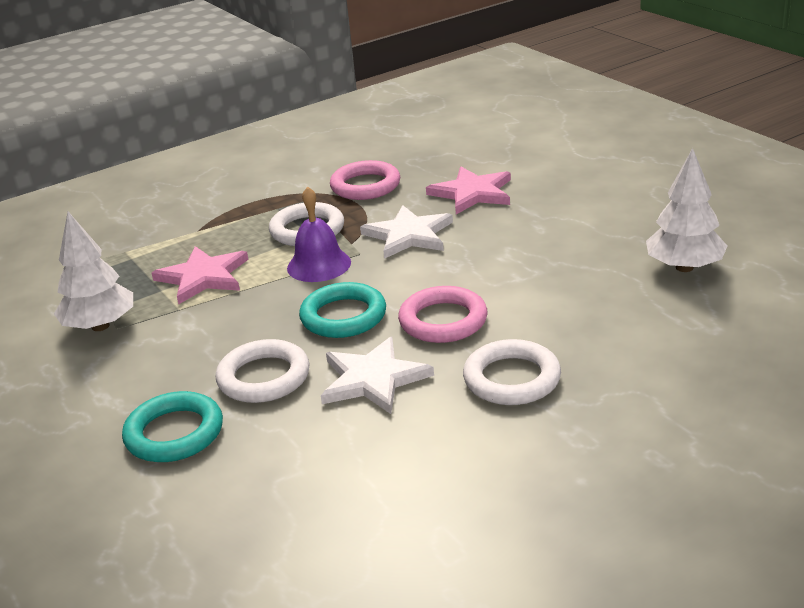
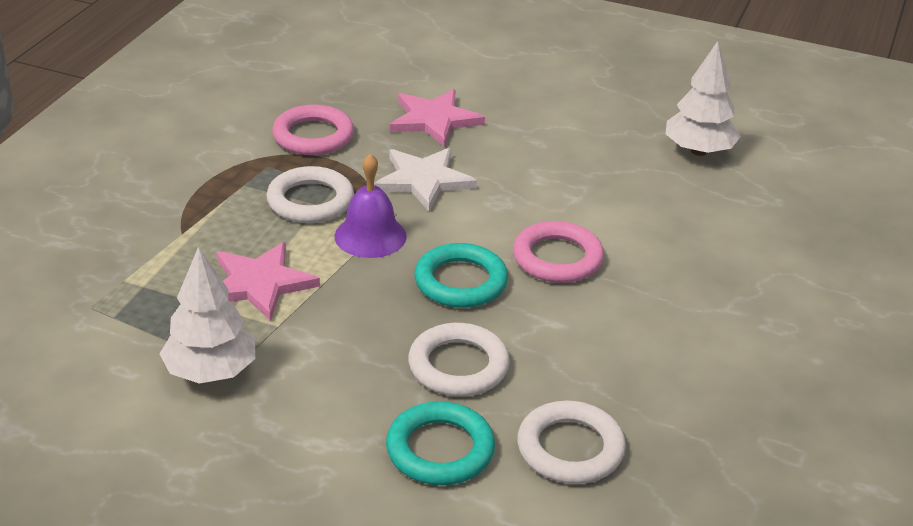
camera: 40 degrees left, 5 degrees up
white star [321,337,434,414] -> none
white ring [463,339,561,405] -> white ring moved to [517,401,626,484]

